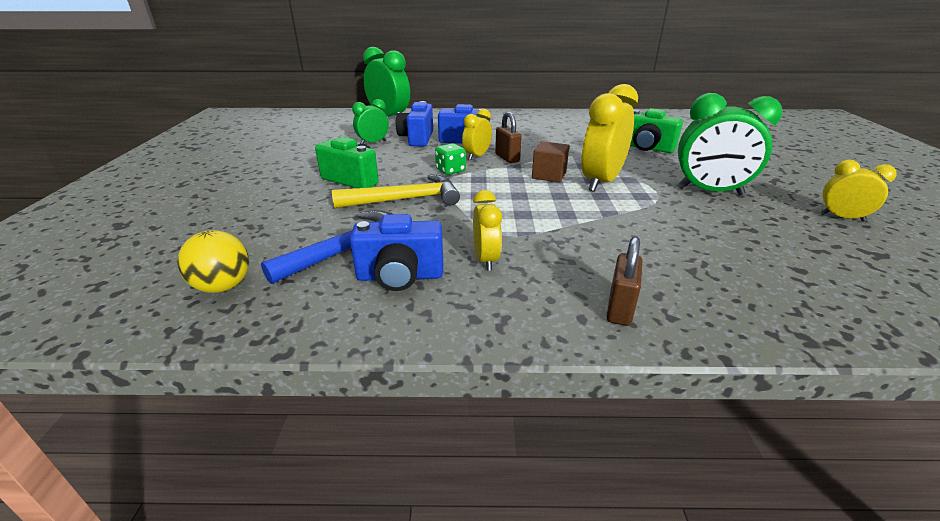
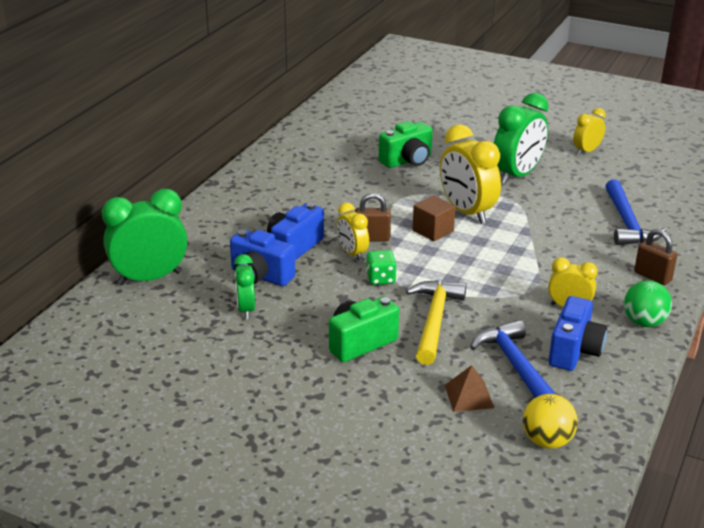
camera: 65 degrees left, 0 degrees up
none -> brown pyramid [445,365,494,412]
none -> blue hammer [605,179,666,245]
none -> green ball [624,280,672,327]

